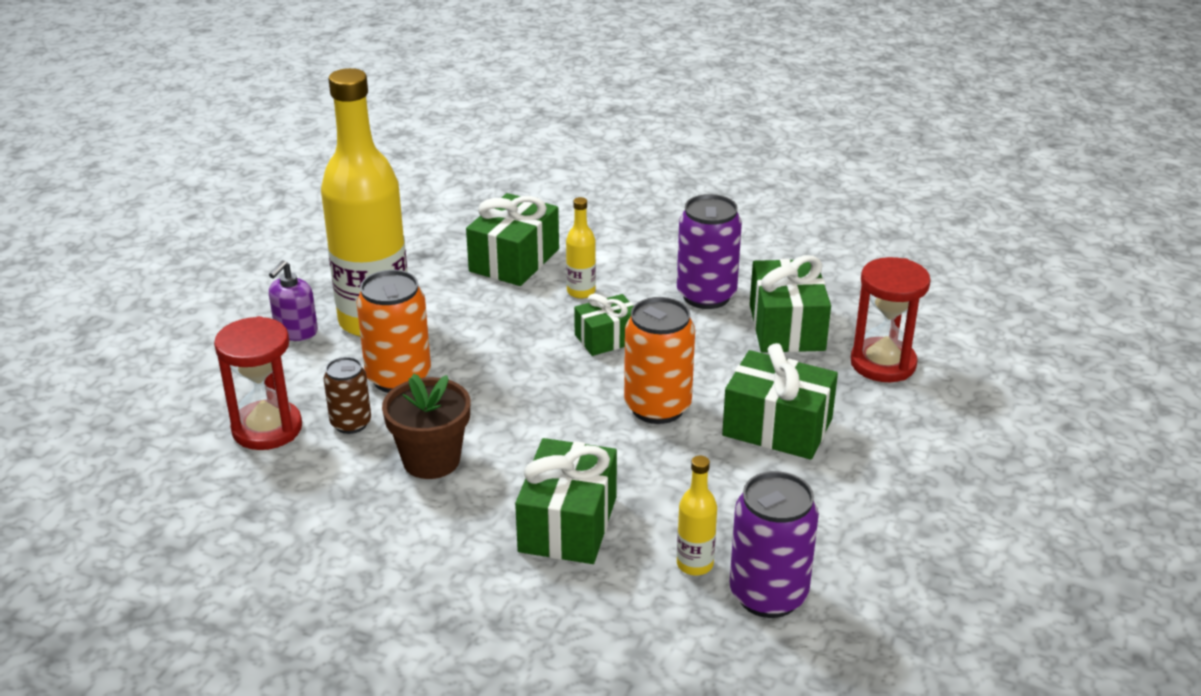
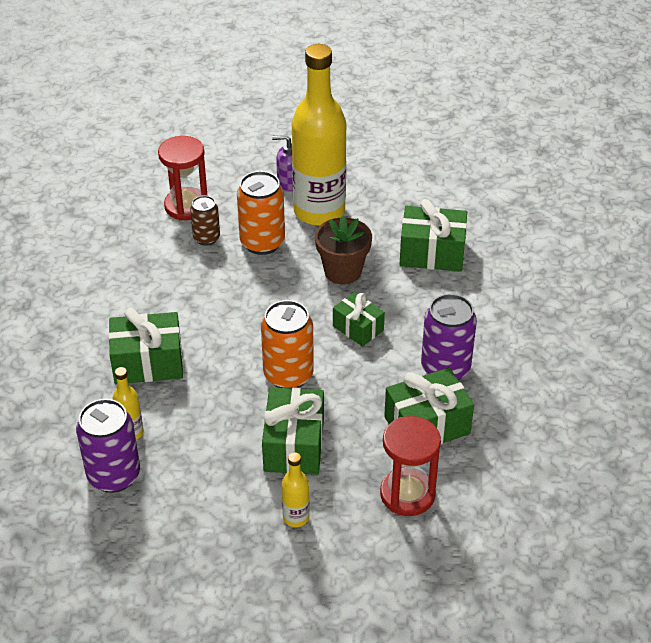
camera: 70 degrees right, 10 degrees up
brown flower pot [382,373,470,479] -> brown flower pot moved to [315,216,372,284]
yellow bottle [566,197,596,299] -> yellow bottle moved to [282,452,309,527]

